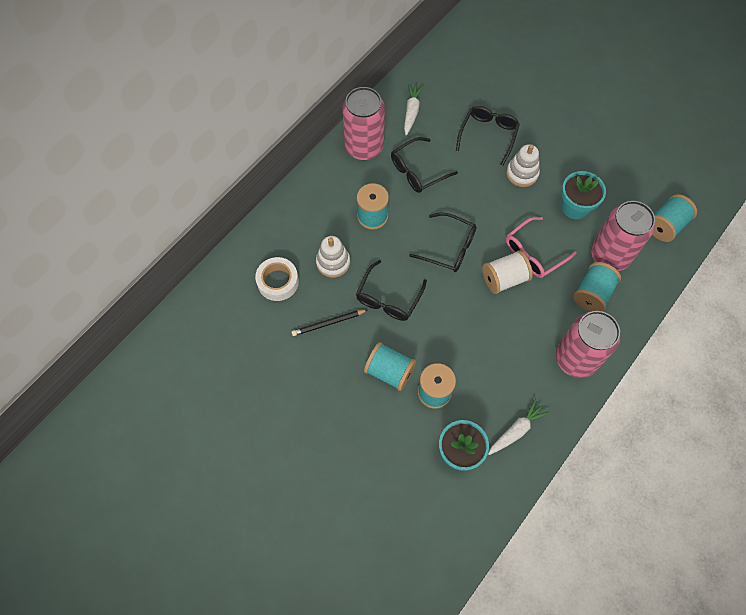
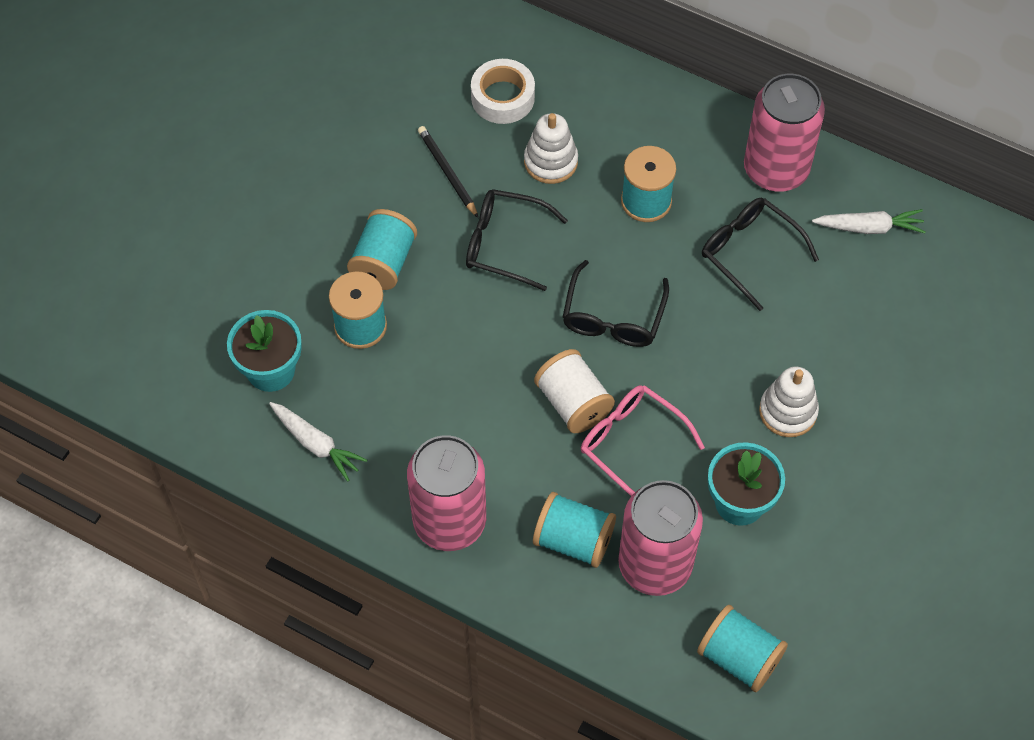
camera: 80 degrees right, 5 degrees down
black glasses [456,106,520,166] -> none

